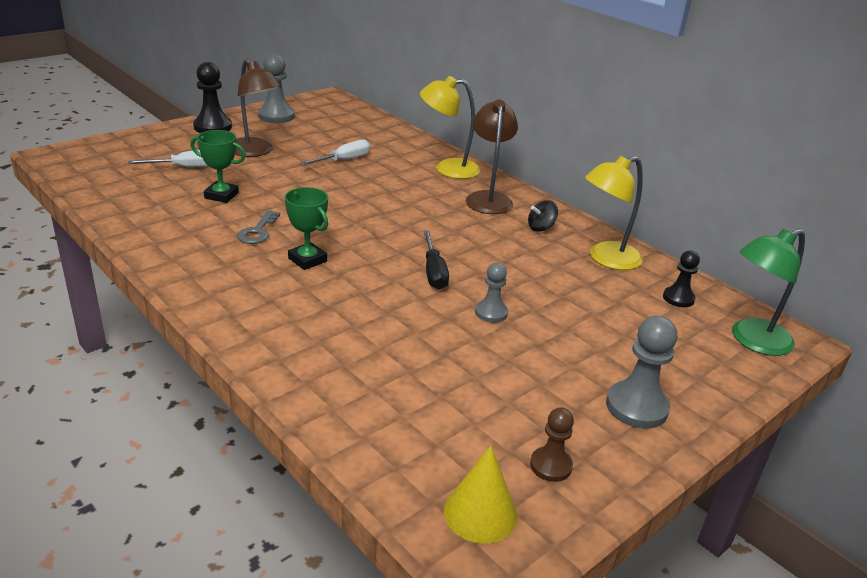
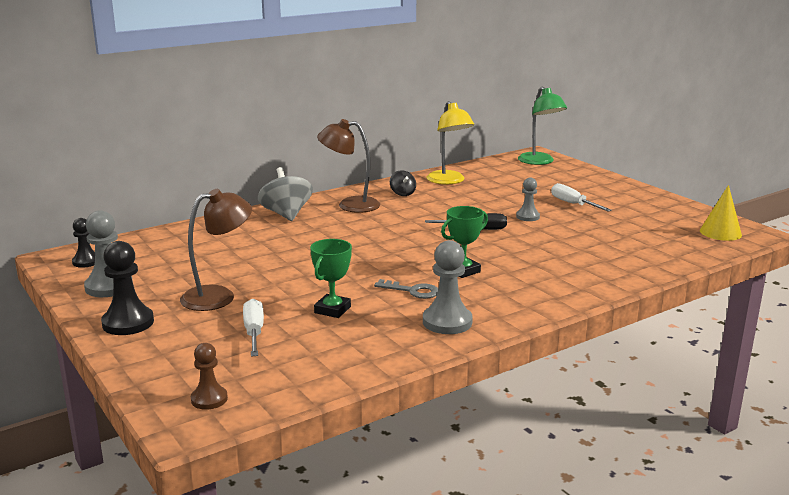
camera: 80 degrees left, 10 degrees down
white screwdriver [299,140,370,166] -> white screwdriver moved to [551,183,612,212]
yellow lamp [420,76,480,179] -> grey spinning top [258,167,313,221]
brown pawn [530,407,574,482] -> brown pawn moved to [191,343,228,410]
grey pawn [606,316,677,429] -> grey pawn moved to [423,240,473,334]
black pawn [663,251,700,307] -> black pawn moved to [72,218,95,268]

